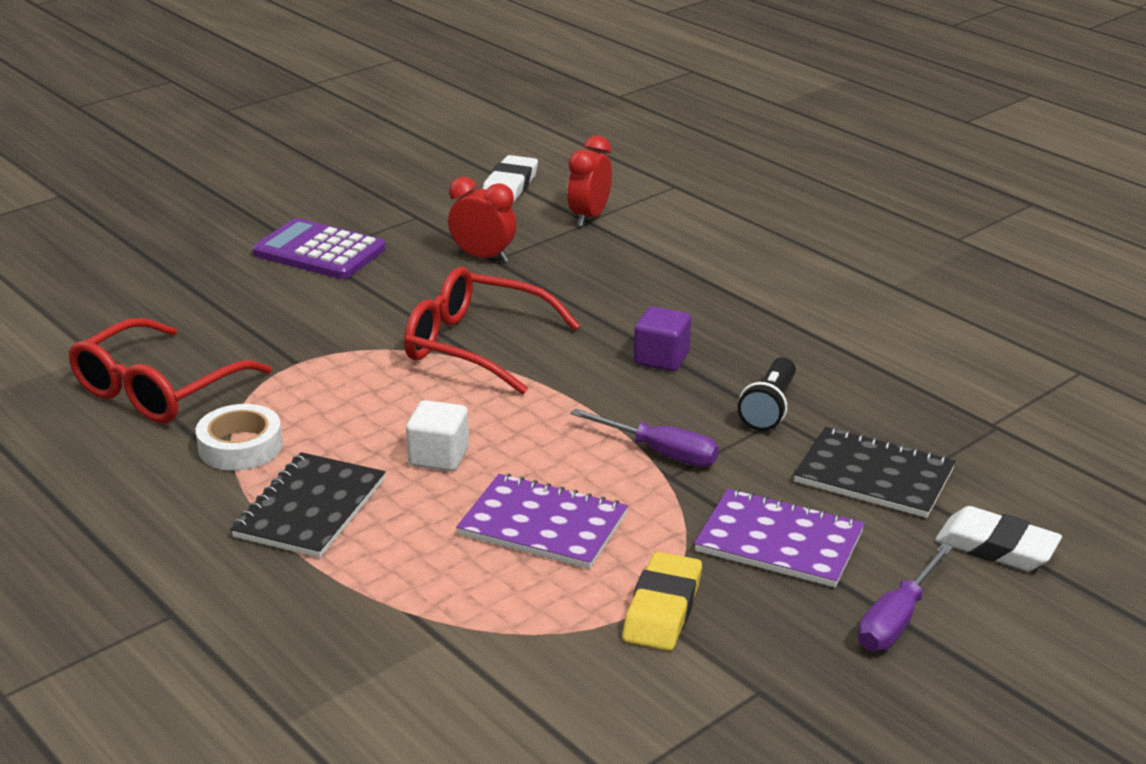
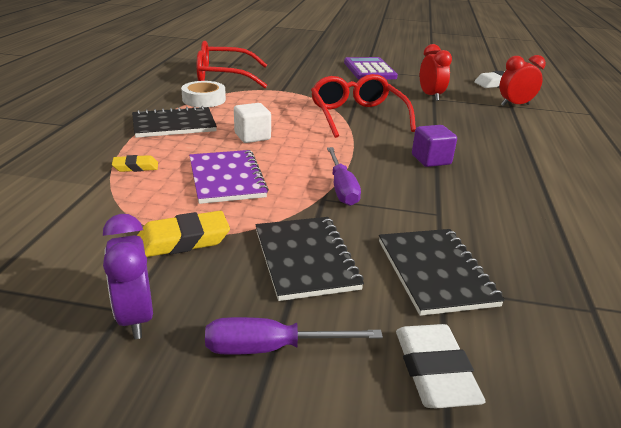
camera: 50 degrees right, 0 degrees up
purple notebook [694,489,865,587] -> black notebook [255,217,364,301]
black flashlight [738,357,796,431] -> none
none -> purple clock [103,214,153,339]
none -> yellow eraser [112,155,158,172]

